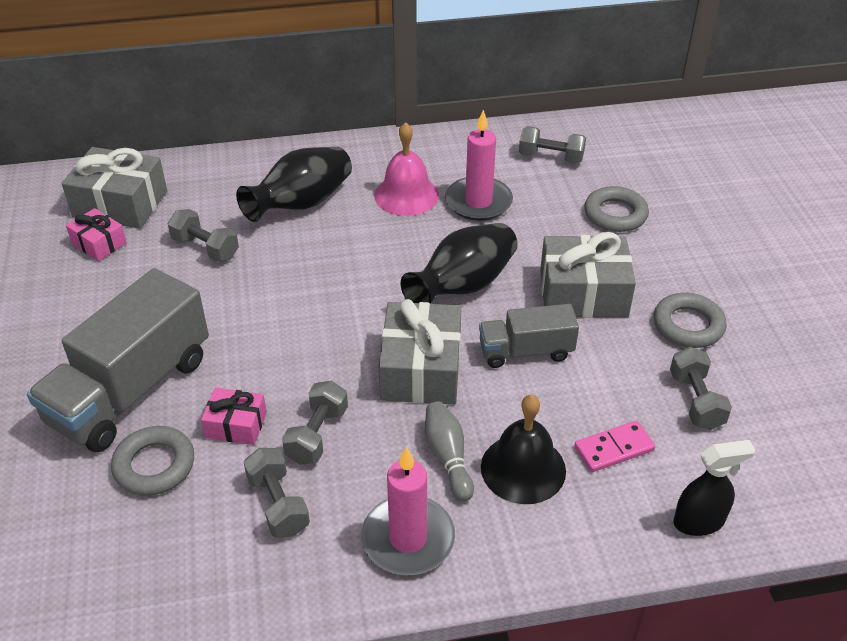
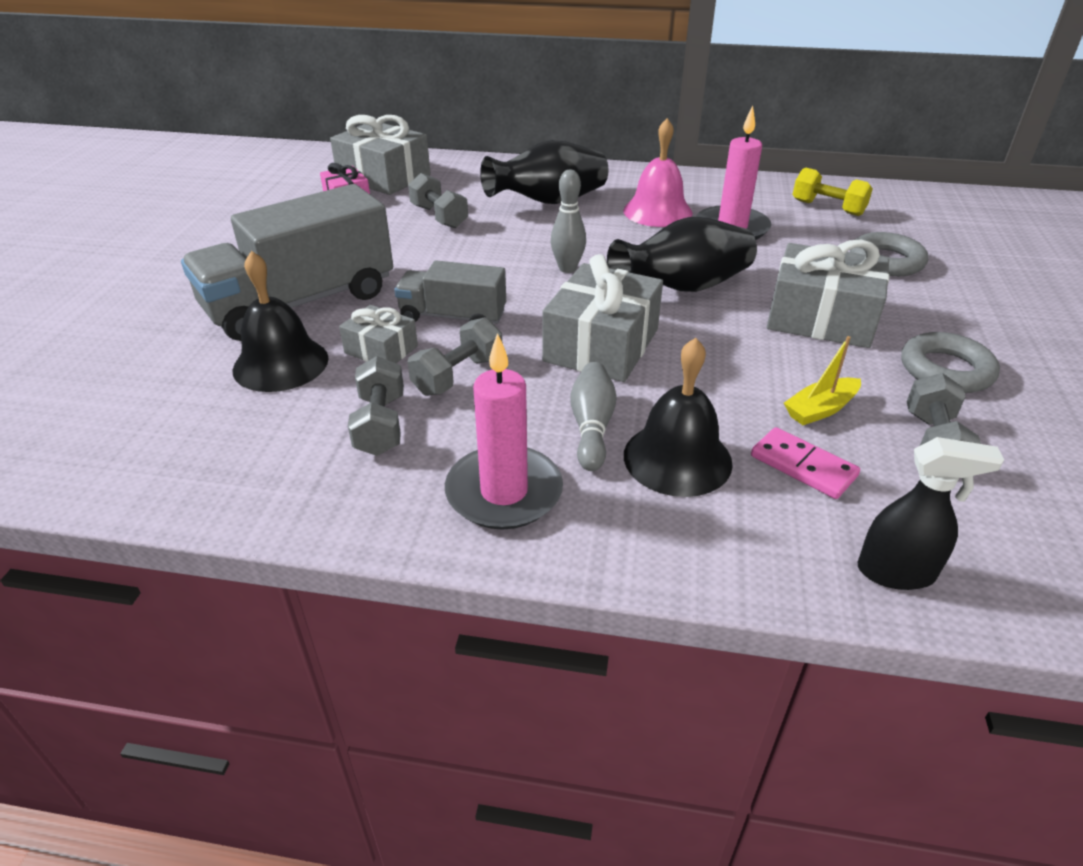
camera: 20 degrees right, 5 degrees down
grey ring [111,426,194,496] -> black bell [232,251,328,392]
pink gift [201,388,267,445] -> grey gift [339,305,418,363]
grey truck [479,304,579,368] -> grey truck moved to [394,260,506,324]
grey dumbbell [519,126,586,164] -> yellow dumbbell [792,168,873,216]
pink domino [574,421,655,472] -> pink domino turned 45 degrees clockwise [751,427,860,499]
none -> grey bowling pin [551,170,586,273]
none -> yellow boat [784,336,861,425]

